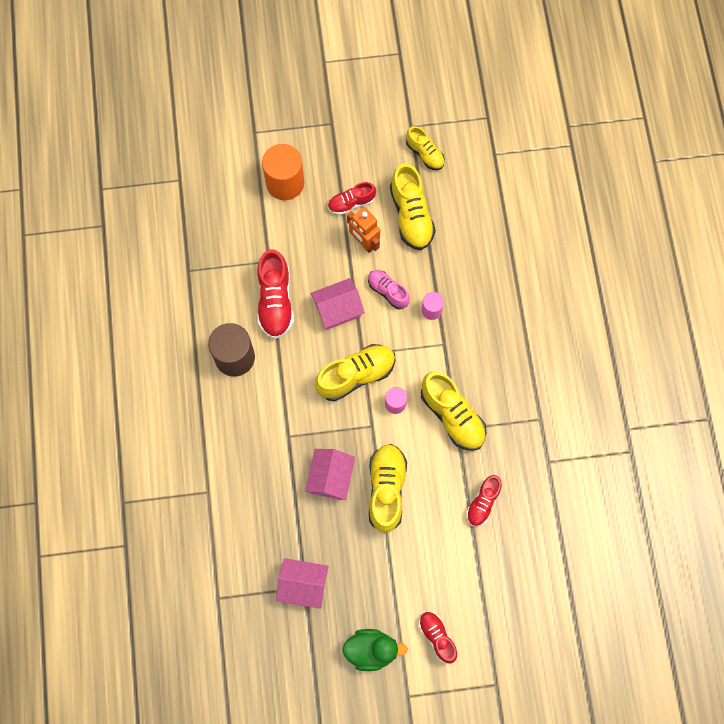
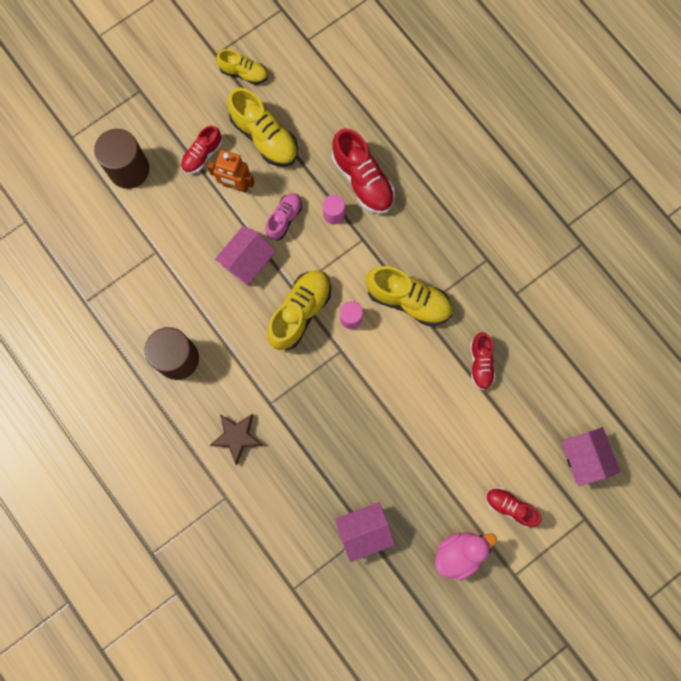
camera: 30 degrees left, 5 degrees up
red shoe [257,249,294,339] -> red shoe moved to [332,129,395,214]
orange cylinder [262,144,304,200] -> brown cylinder [94,129,149,189]
pink house [305,449,355,500] -> pink house moved to [561,427,620,486]
green duck [342,629,408,671] -> pink duck [435,533,497,580]
pink shoe [368,270,410,309] -> pink shoe turned 105 degrees clockwise [266,193,302,240]
yellow shoe [369,444,407,533] -> none
none -> brown star [210,414,263,465]

